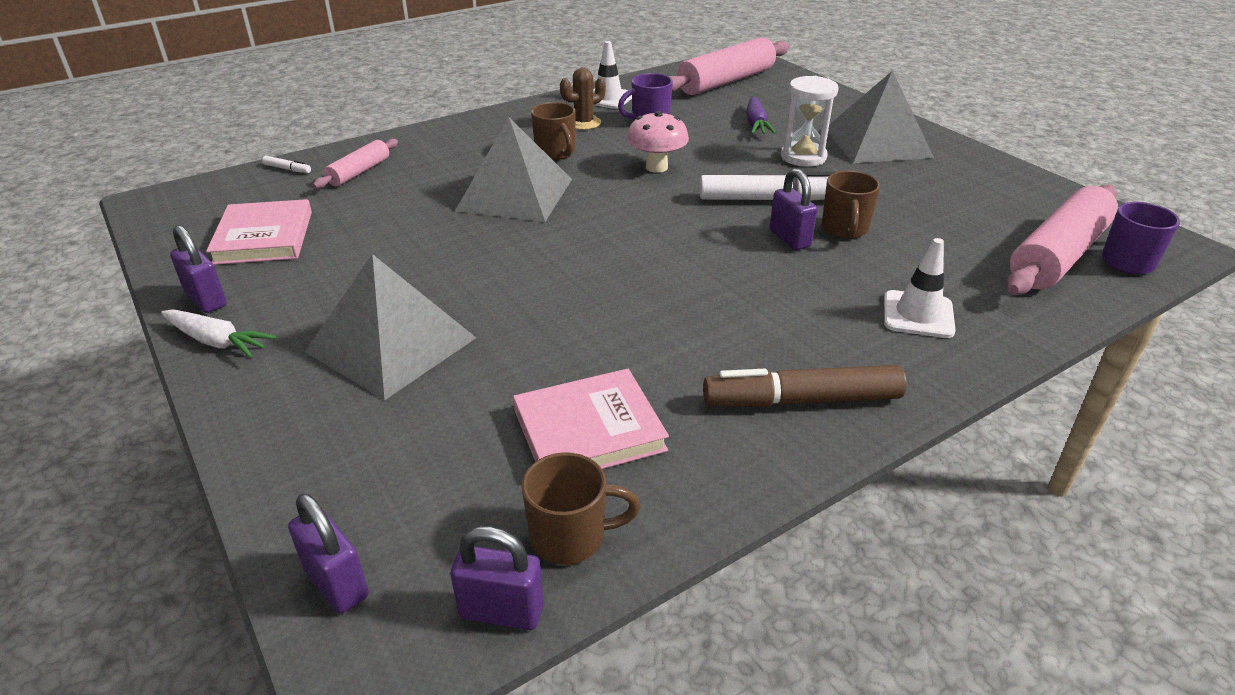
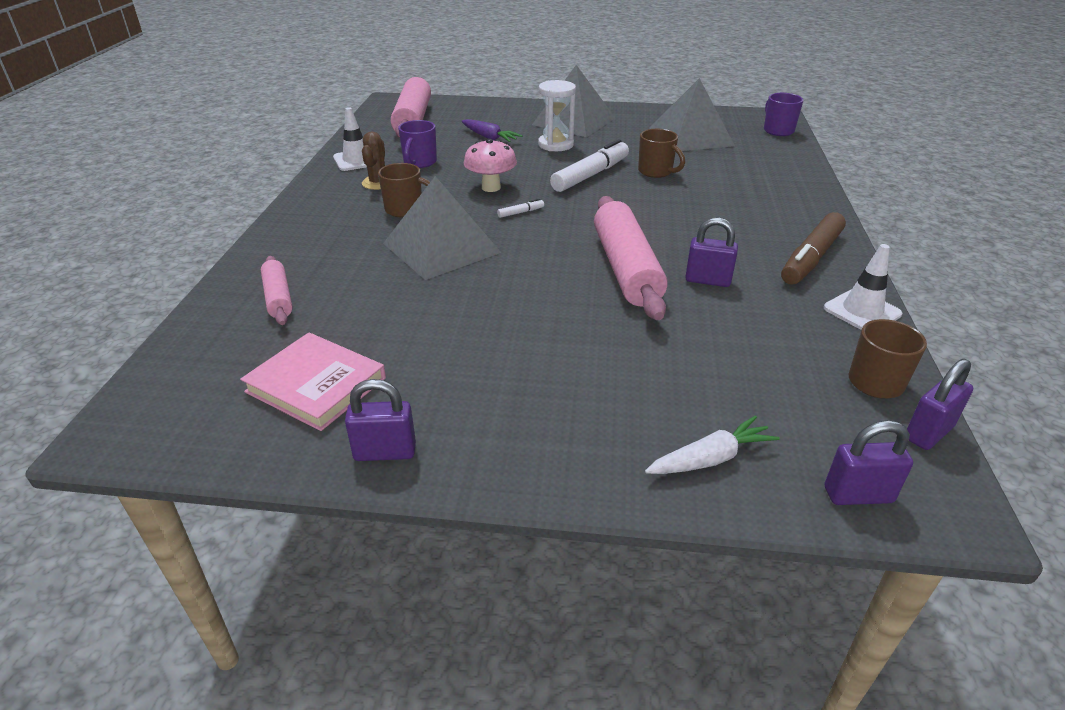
camera: 50 degrees left, 0 degrees up
white carrot [161,309,277,358] -> white carrot moved to [645,415,780,474]
white marker [262,156,311,173] -> white marker moved to [497,199,544,218]
grey pyramid [305,254,476,400] -> grey pyramid moved to [650,78,735,151]
pink book [513,369,669,469] -> none
purple padlock [770,168,818,250] -> purple padlock moved to [685,217,738,287]
white traffic cone [884,238,956,338] -> white traffic cone moved to [824,244,902,330]
pink rolling pin [1006,184,1118,295] -> pink rolling pin moved to [594,196,668,320]

